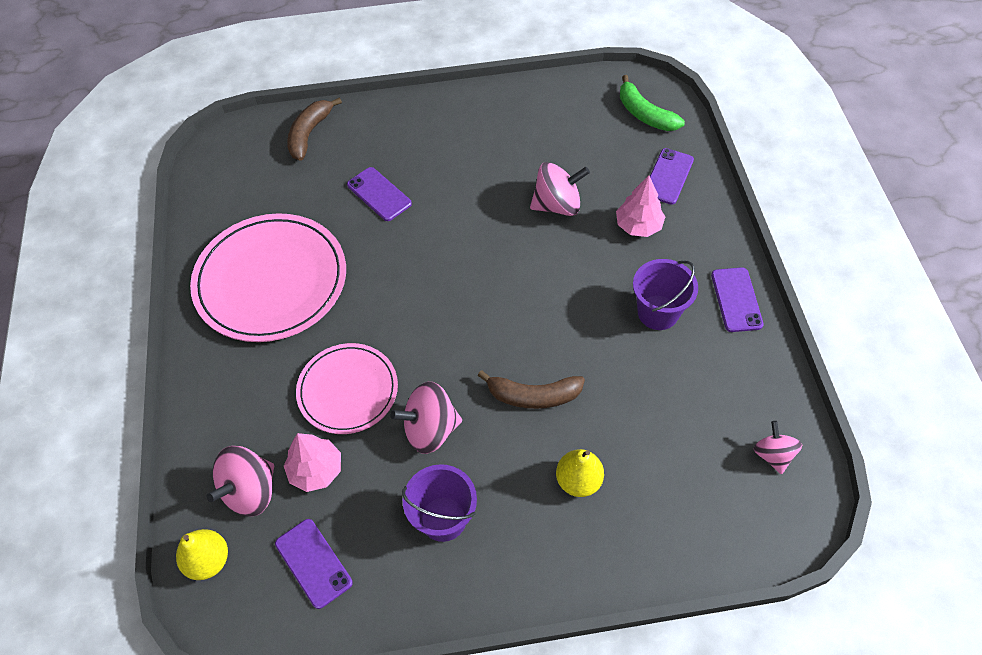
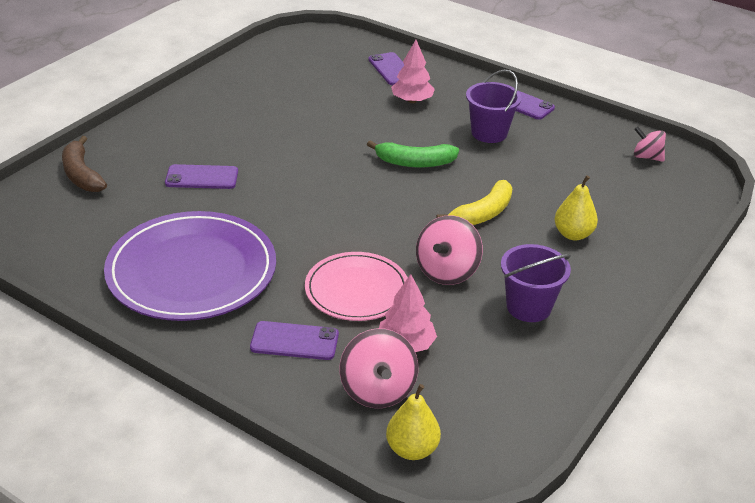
camera: 50 degrees left, 20 degrees down
pink plate [190,213,346,342] -> purple plate [104,211,276,321]
purple phone [275,519,353,609] -> purple phone moved to [250,321,339,360]
brown banana [477,370,585,409] -> yellow banana [437,180,513,225]
pink spinning top [530,162,590,216] -> none
green banana [620,75,685,131] -> green banana moved to [367,140,459,167]

